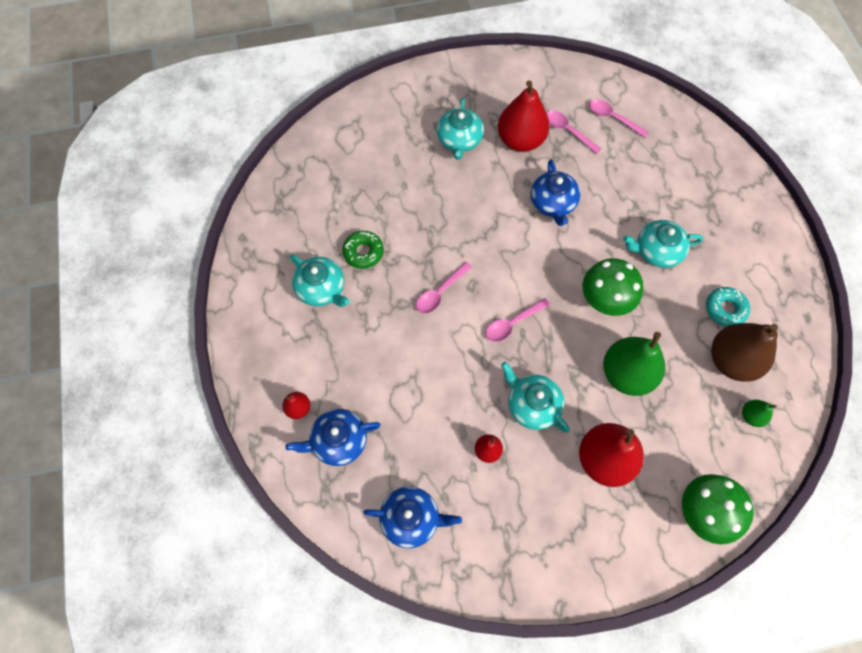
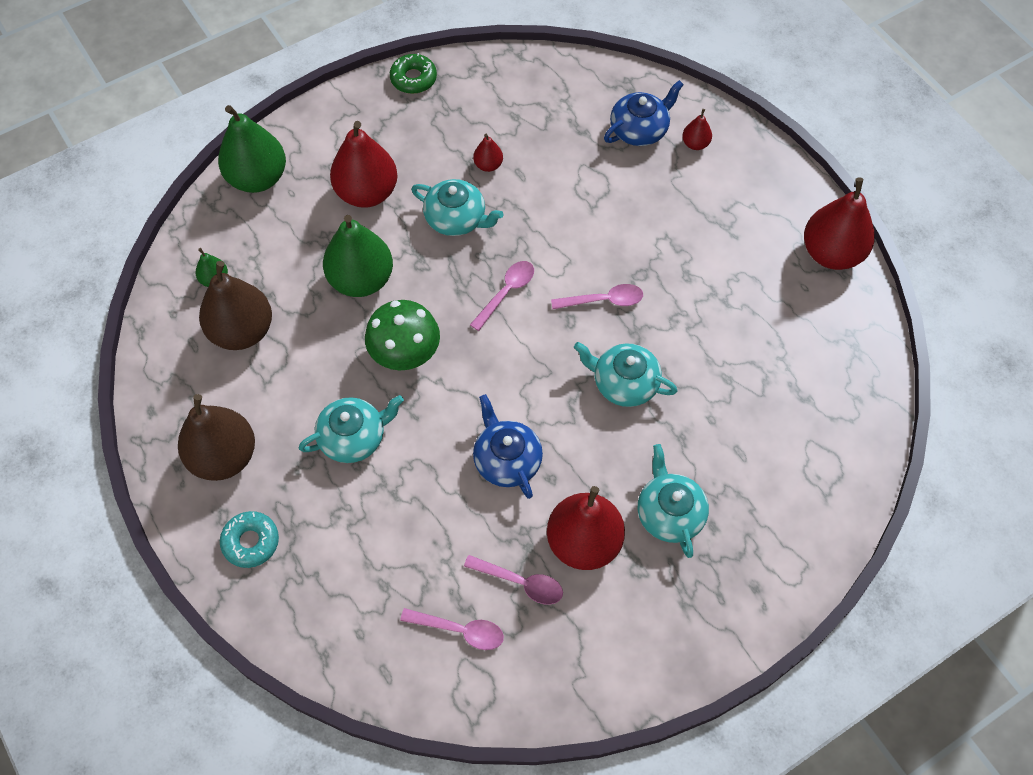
camera: 160 degrees right, 5 degrees down
turquoise teapot [290,254,350,307] -> turquoise teapot moved to [574,342,678,407]
green donut [342,231,384,269] -> green donut moved to [390,53,437,94]
blue teapot [363,487,462,548] -> none
pink spoon [416,262,472,314] -> pink spoon turned 60 degrees clockwise [551,284,643,309]
green mushroom [682,474,754,545] -> green pear [218,105,286,193]
turquoise donut [706,287,750,327] -> turquoise donut moved to [220,511,279,568]
none -> brown pear [178,394,255,481]
none -> red pear [804,177,874,270]

